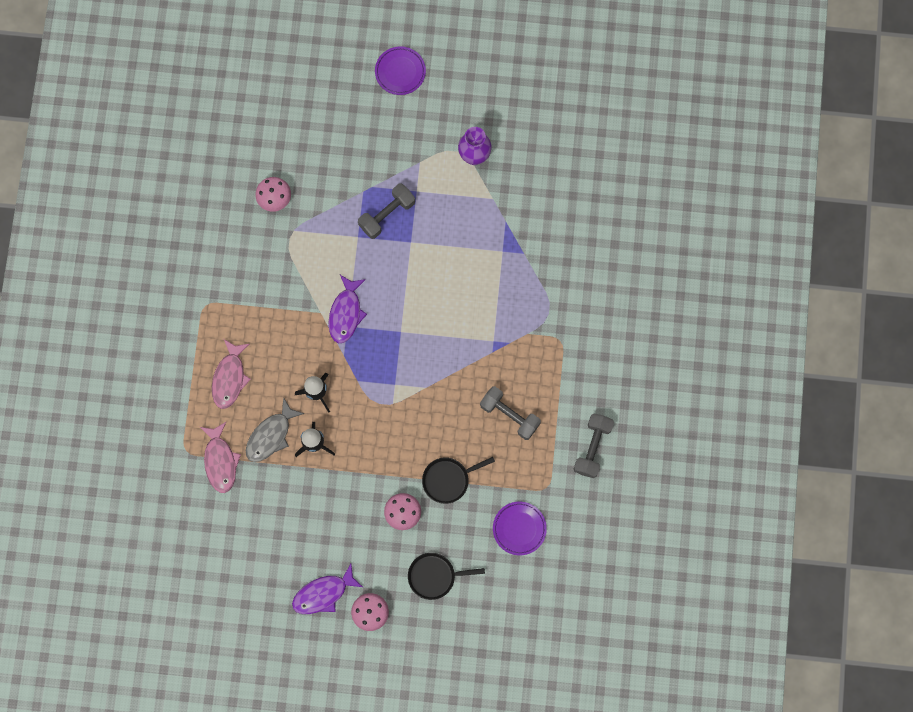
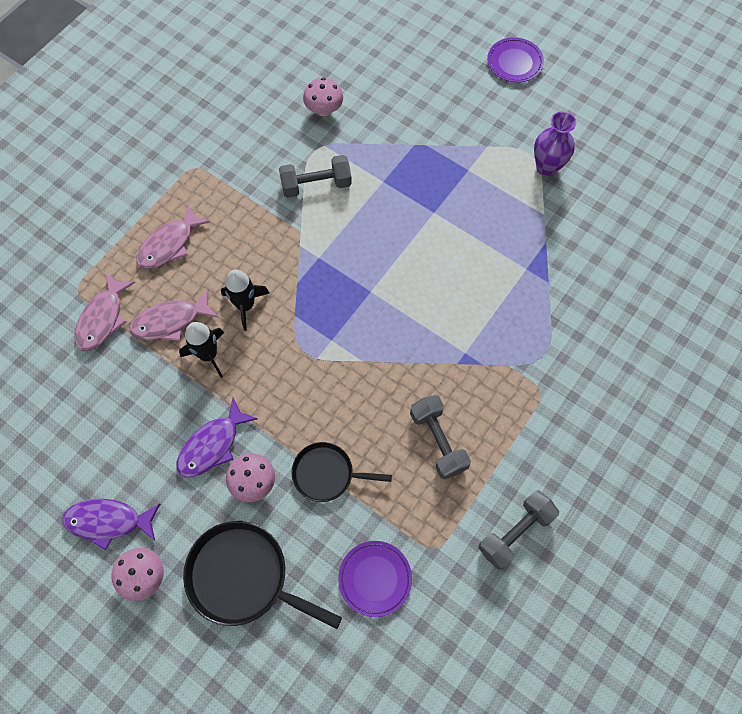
camera: 30 degrees right, 10 degrees down
grey fish [246,397,305,462] -> pink fish [130,289,218,341]
purple fish [329,275,367,343] -> purple fish moved to [177,398,258,478]
grey dumbbell [358,184,415,239] -> grey dumbbell moved to [279,155,352,198]
black pan [408,553,485,600] -> black pan [183,521,342,629], size x1.58

